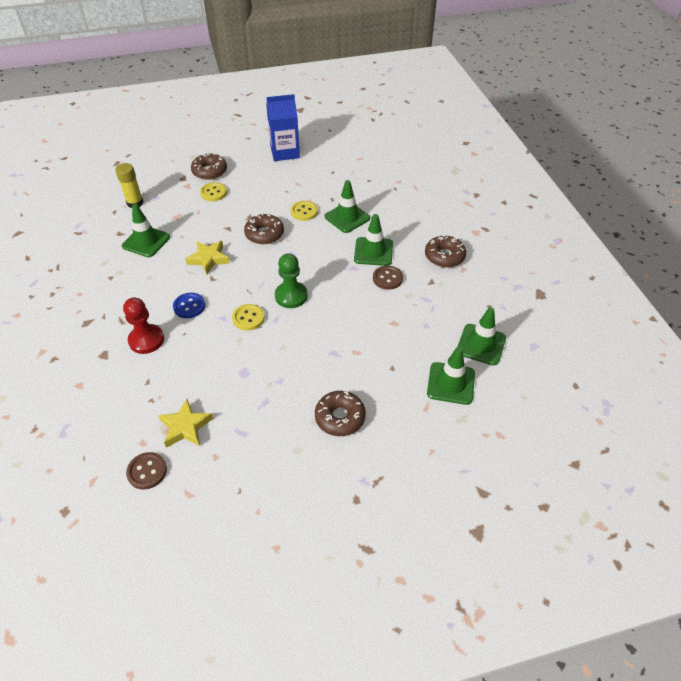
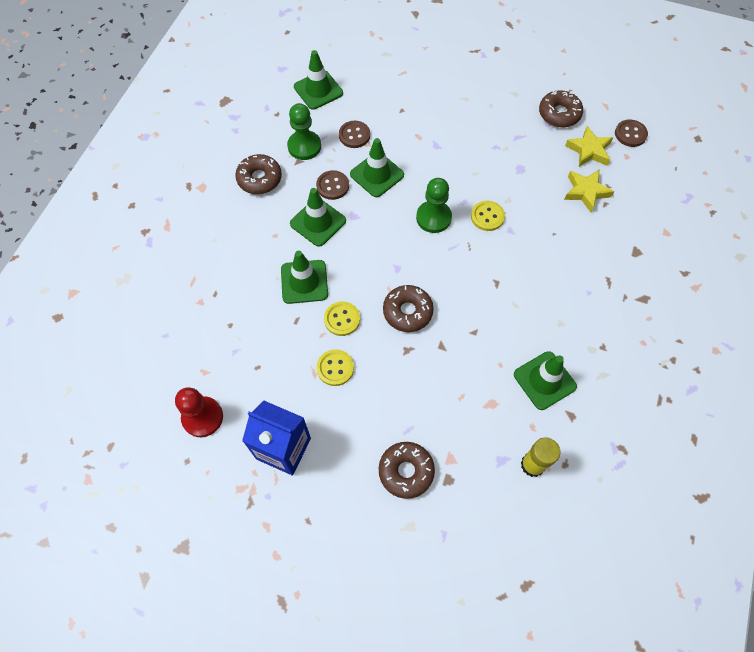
camera: 145 degrees left, 15 degrees up
red pawn [123,298,164,354] -> red pawn moved to [175,387,223,437]
blue button [173,293,205,318] -> none
yellow star [185,241,230,274] -> yellow star moved to [564,170,614,212]
yellow button [200,182,227,201] -> yellow button moved to [316,349,354,386]
brown donut [315,391,366,436] -> brown donut moved to [539,90,583,128]
green traffic cone [427,347,475,405] -> green traffic cone moved to [350,138,404,197]
none -> green pawn [287,103,321,160]
none -> brown button [339,121,370,148]

